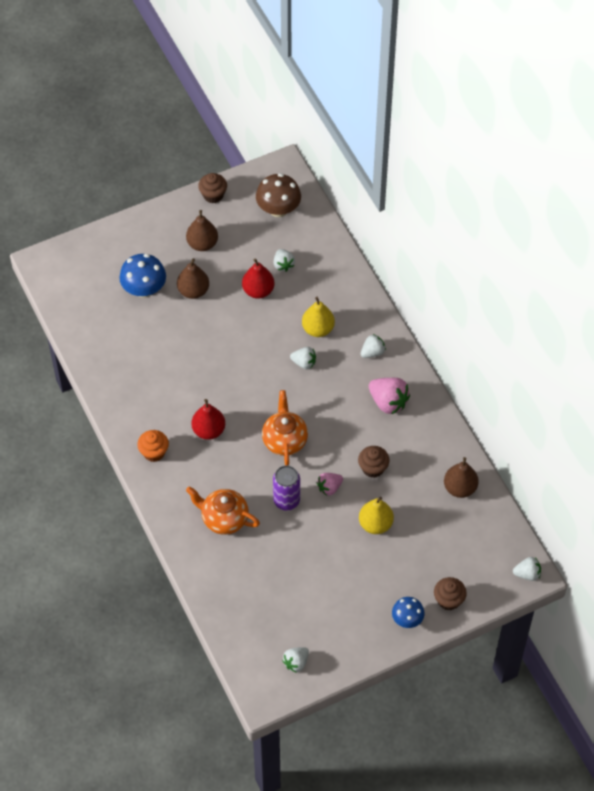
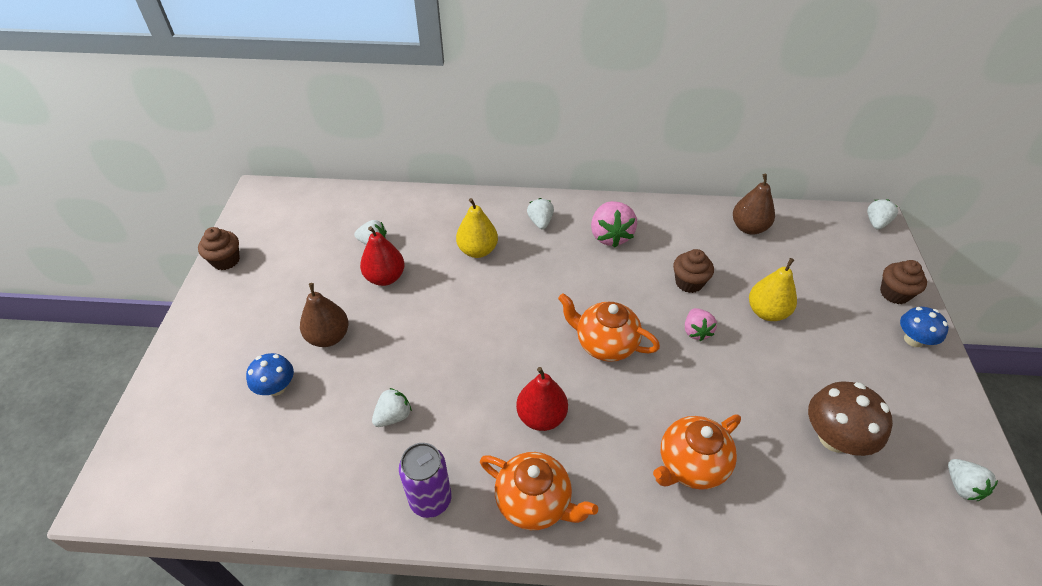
camera: 60 degrees left, 10 degrees down
blue mushroom [119,254,166,298] -> blue mushroom [246,353,294,396], size x0.63
orange cupcake [137,430,169,462] -> orange teapot [480,452,598,530]
brown pear [186,210,218,251] -> none
brown mushroom [256,173,301,217] -> brown mushroom moved to [808,381,893,456]
purple can [273,465,300,511] -> purple can moved to [399,443,452,518]
white strawberry [290,347,316,369] -> white strawberry moved to [372,388,412,427]
pink strawberry [369,378,410,415] -> pink strawberry turned 105 degrees clockwise [591,201,637,248]

